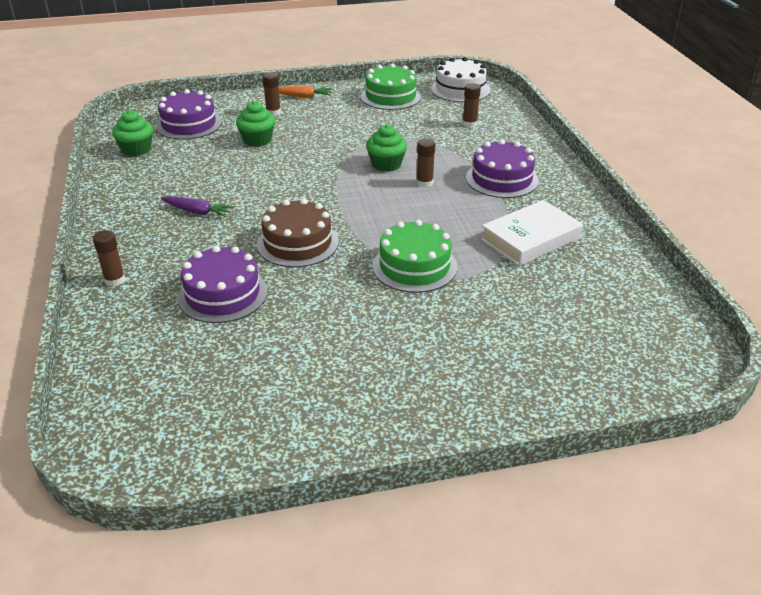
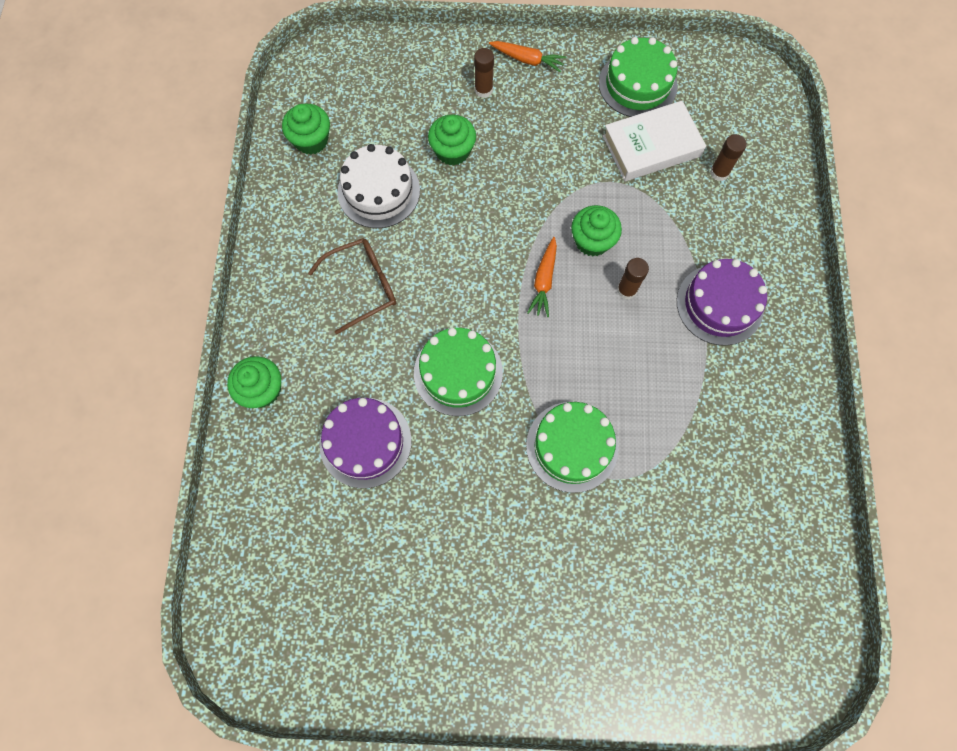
camera: 15 degrees right, 35 degrees up
brown glue stick [93,230,125,286] -> green cupcake [227,356,281,408]
purple cake [156,89,222,140] -> none
purple carrot [161,196,234,217] -> brown glasses [308,238,396,334]
brown cake [257,198,339,267] -> green cake [414,328,503,416]
white cake [431,57,491,102] -> white cake moved to [338,144,420,228]
white book [481,200,583,266] -> white book moved to [602,101,706,181]
none -> orange carrot [527,237,557,317]

